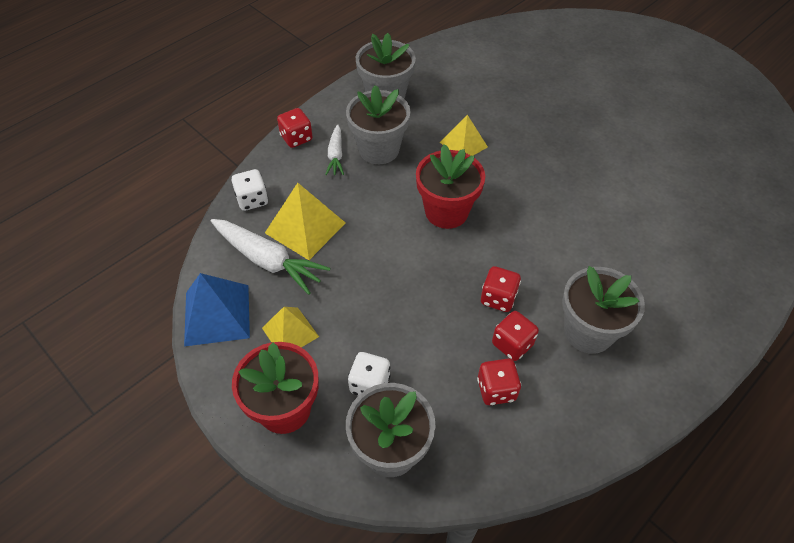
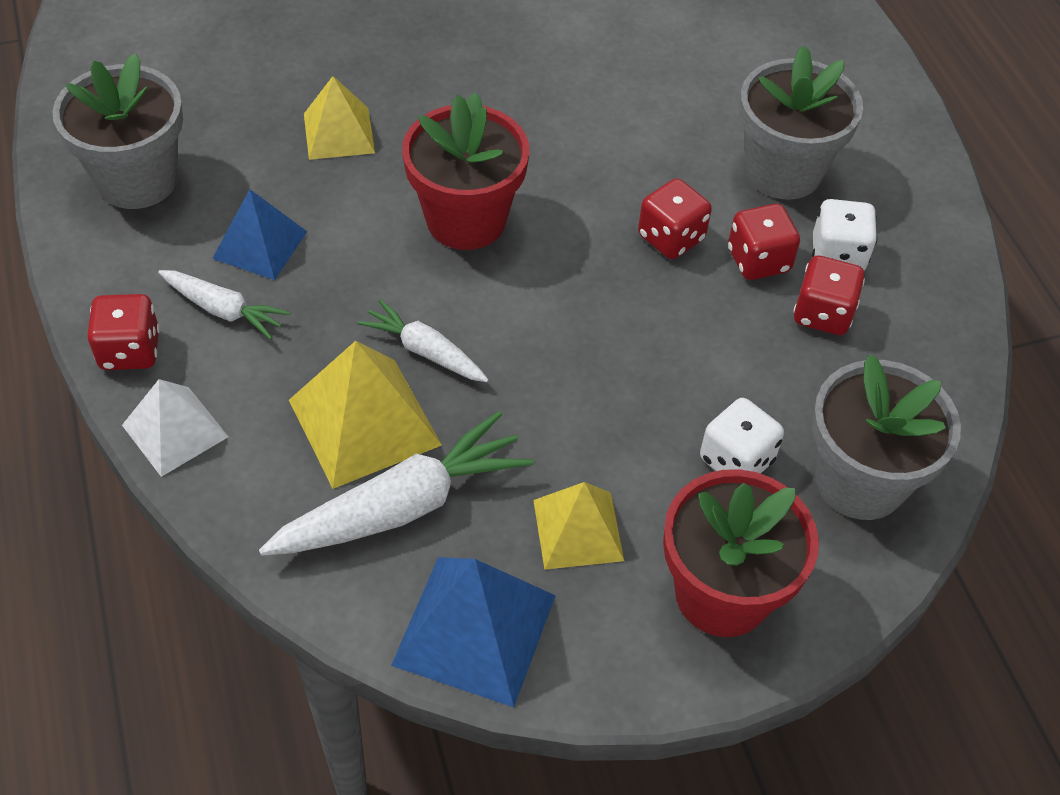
camera: 65 degrees left, 0 degrees up
white dice [231,169,268,211] -> white dice moved to [812,199,877,270]
grey flower pot [346,85,410,164] -> blue pyramid [212,189,307,280]
none -> white pyramid [122,379,229,477]
none -> white carrot [357,299,489,382]

